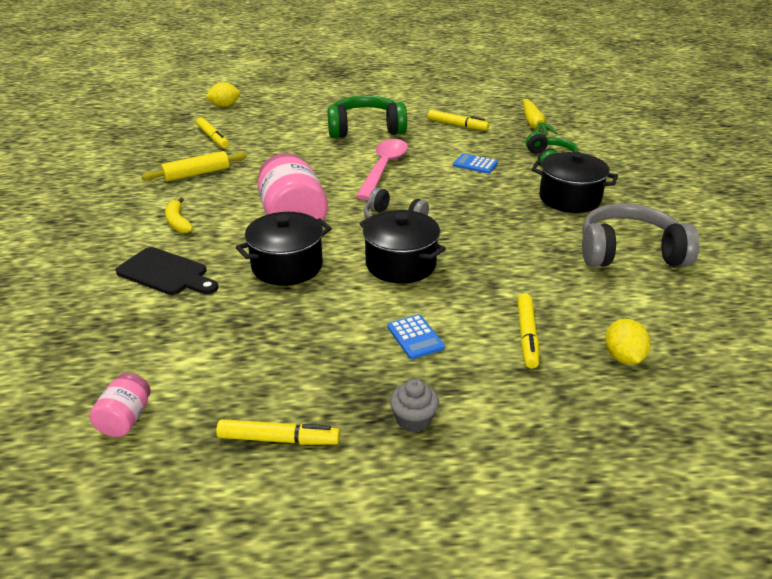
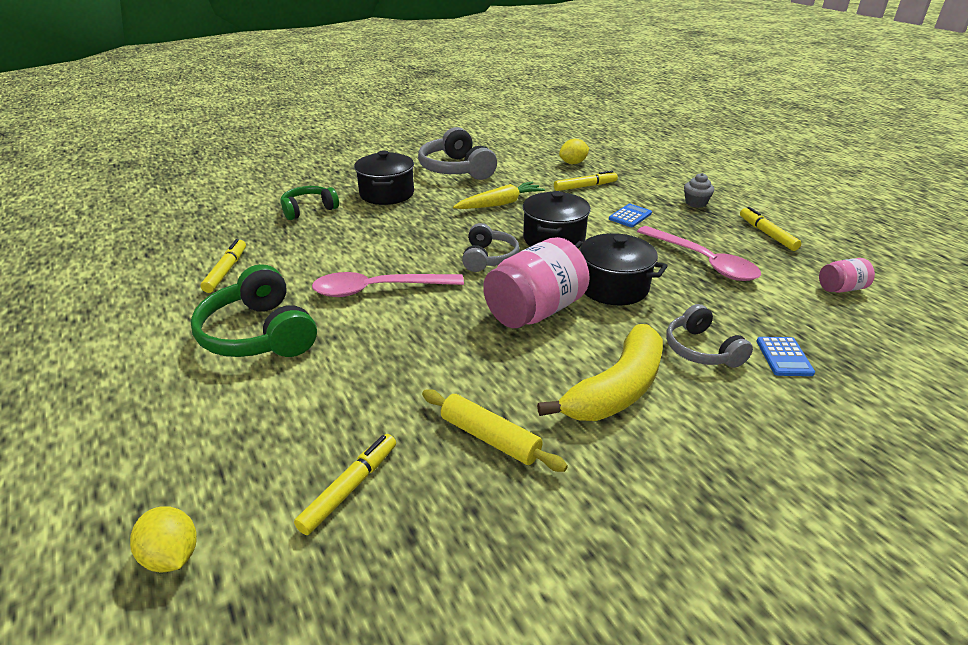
camera: 115 degrees left, 0 degrees up
black cutting board [116,247,218,295] -> grey headphones [666,304,753,368]
yellow banana [165,197,193,233] -> yellow banana [537,324,663,421], size x2.03
blue calculator [453,153,498,174] -> blue calculator moved to [757,337,815,376]
yellow carrot [523,99,558,135] -> yellow carrot moved to [453,181,545,209]
none -> pink spoon [637,226,761,281]

